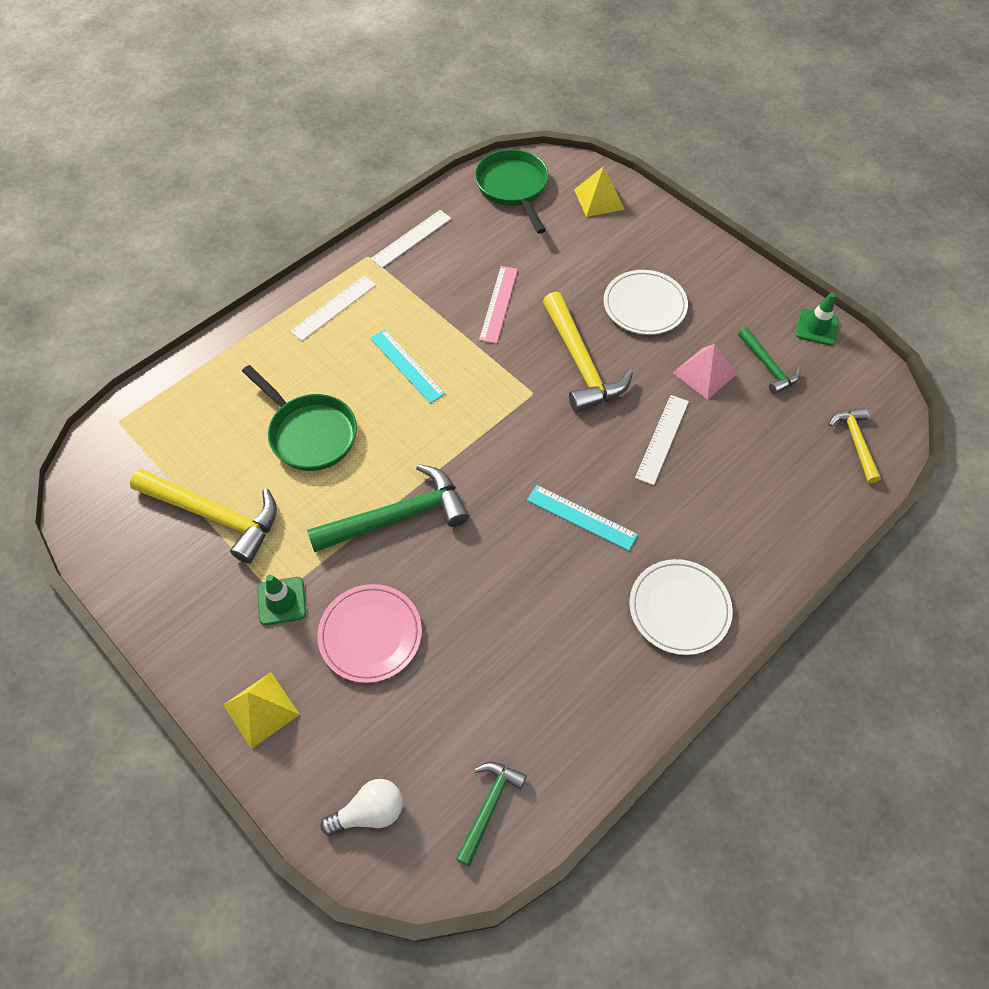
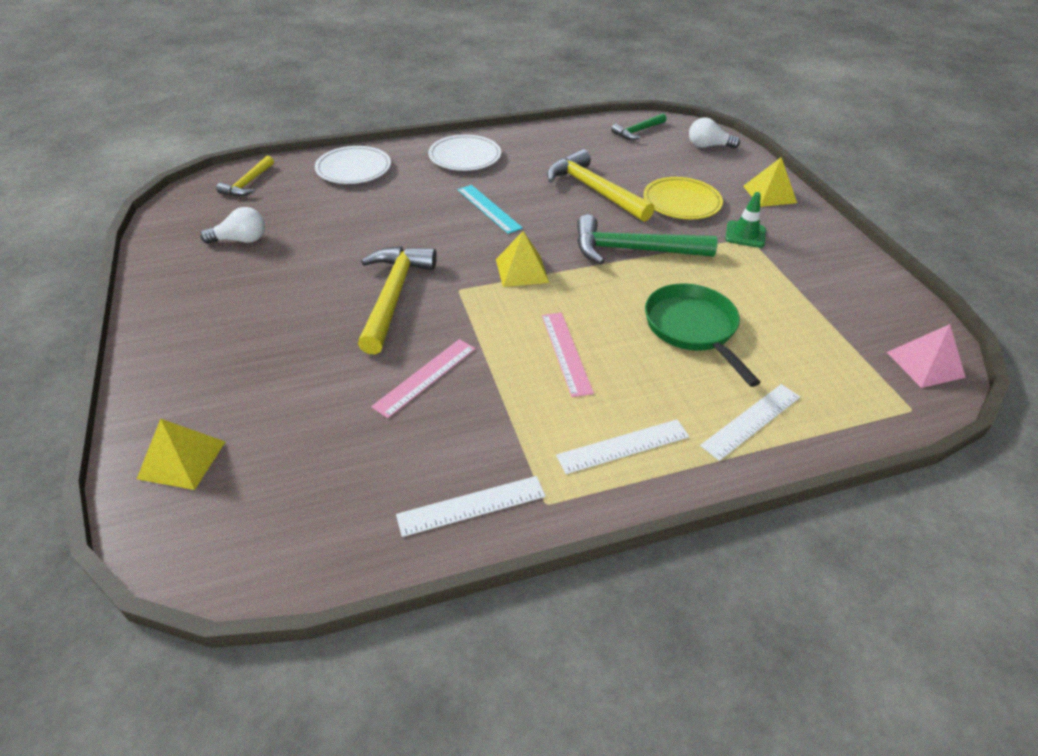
camera: 155 degrees left, 15 degrees down
yellow hammer [130,468,277,564] -> yellow hammer moved to [547,149,655,222]
pink plate [317,584,422,683] -> yellow plate [643,177,723,219]
turquoise ruler [370,329,446,404] -> pink ruler [542,313,594,397]
green pan [475,149,549,234] -> none
white plate [604,270,688,335] -> white plate moved to [315,146,391,184]
white ruler [635,395,689,485] -> white ruler moved to [700,384,800,461]
pink pyramid [673,344,737,400] -> pink pyramid moved to [887,324,966,388]
green hammer [738,327,800,394] -> white light bulb [200,207,265,244]
green traffic cone [796,293,839,345] -> none
none -> yellow pyramid [496,231,549,287]

